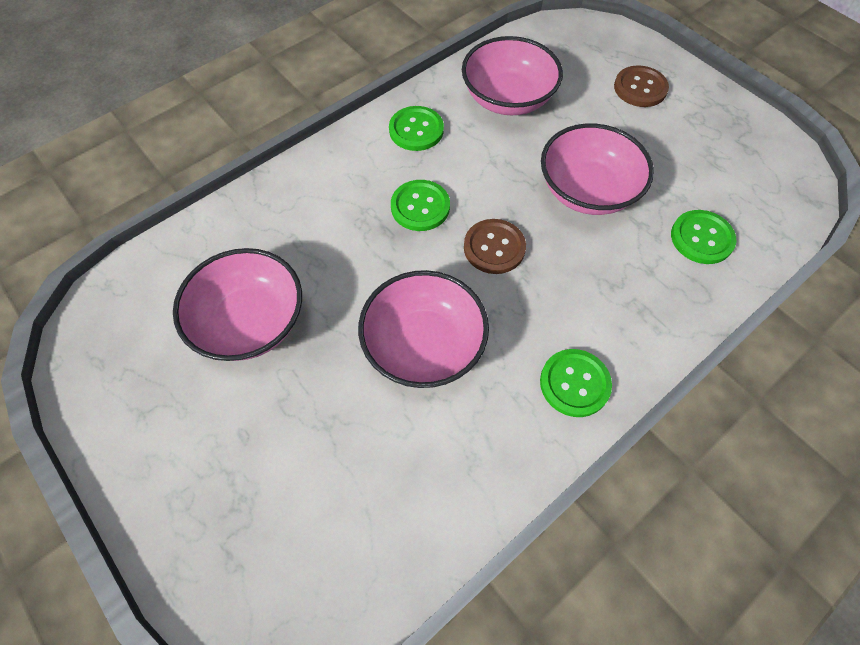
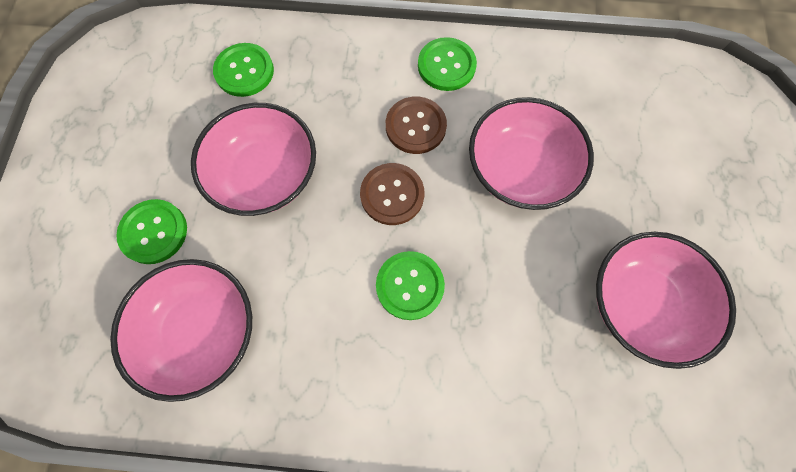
camera: 135 degrees left, 10 degrees up
green button [389,106,444,151] -> green button moved to [116,199,187,264]
brown button [614,65,669,107] -> brown button moved to [386,96,447,154]

